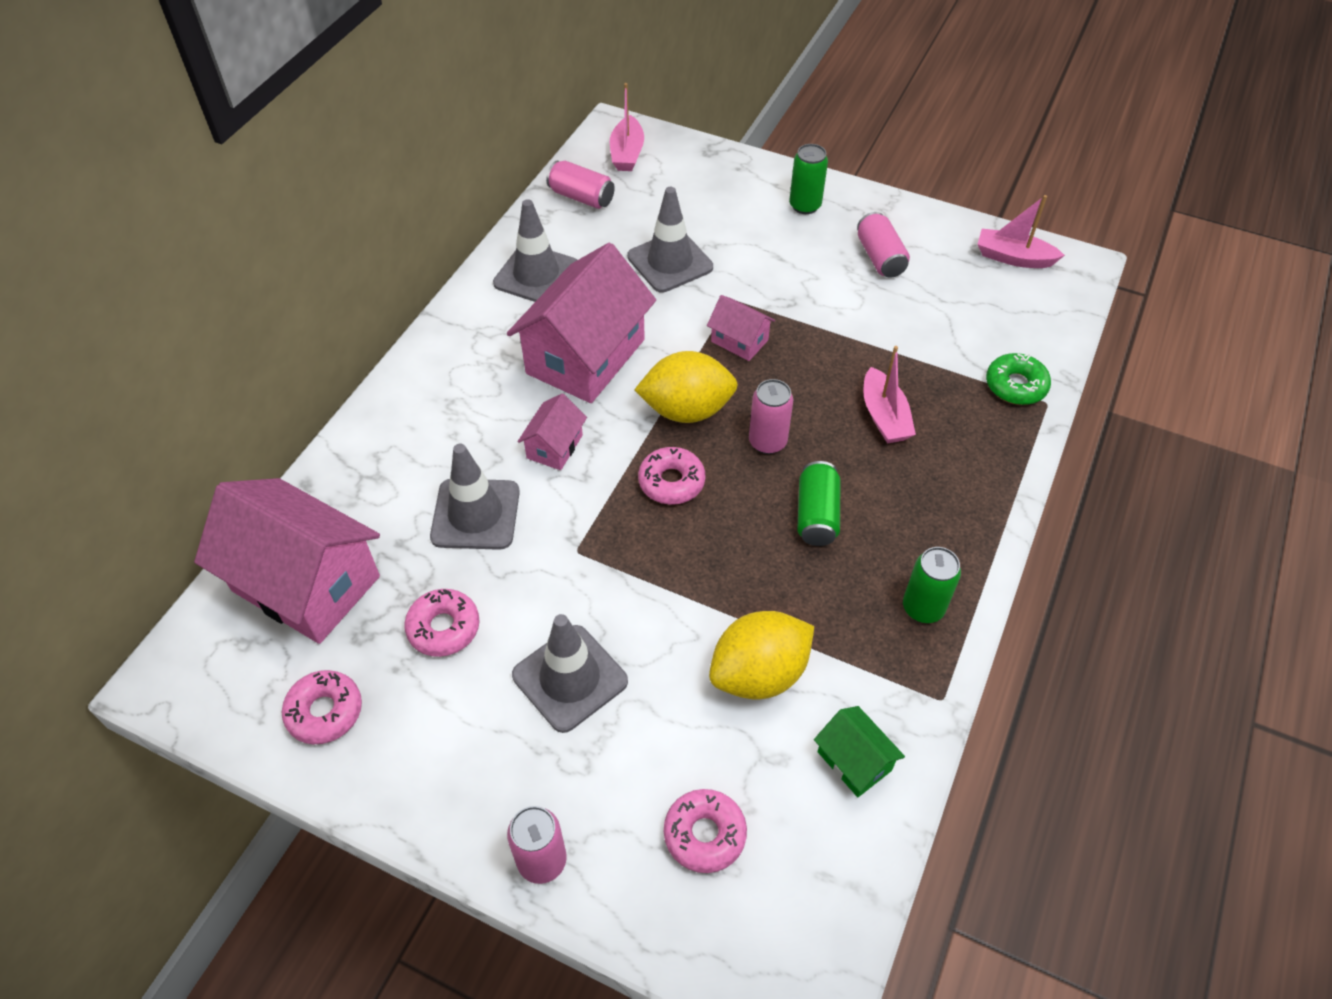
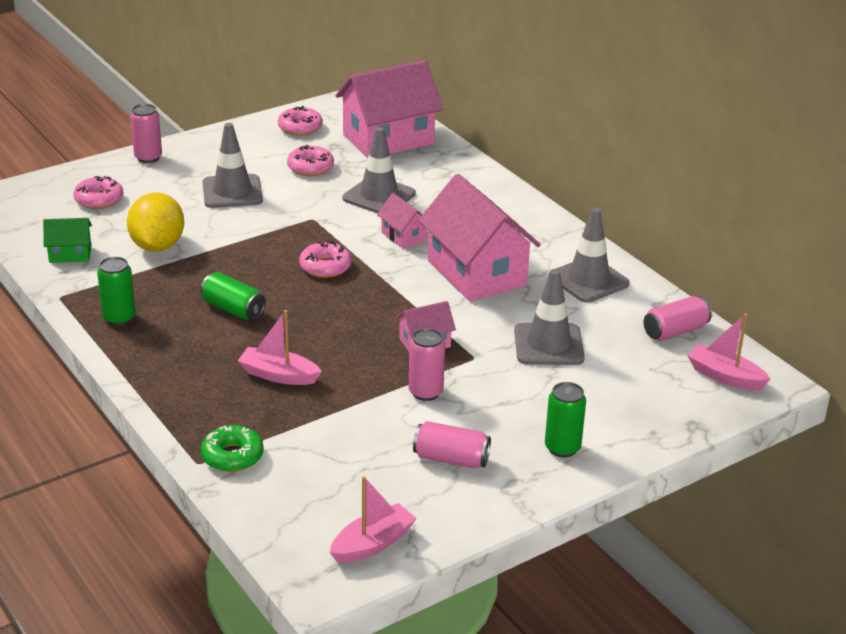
camera: 120 degrees right, 20 degrees down
yellow lemon [634,351,738,423] -> none
pink can [749,379,793,454] -> pink can moved to [409,328,445,401]

